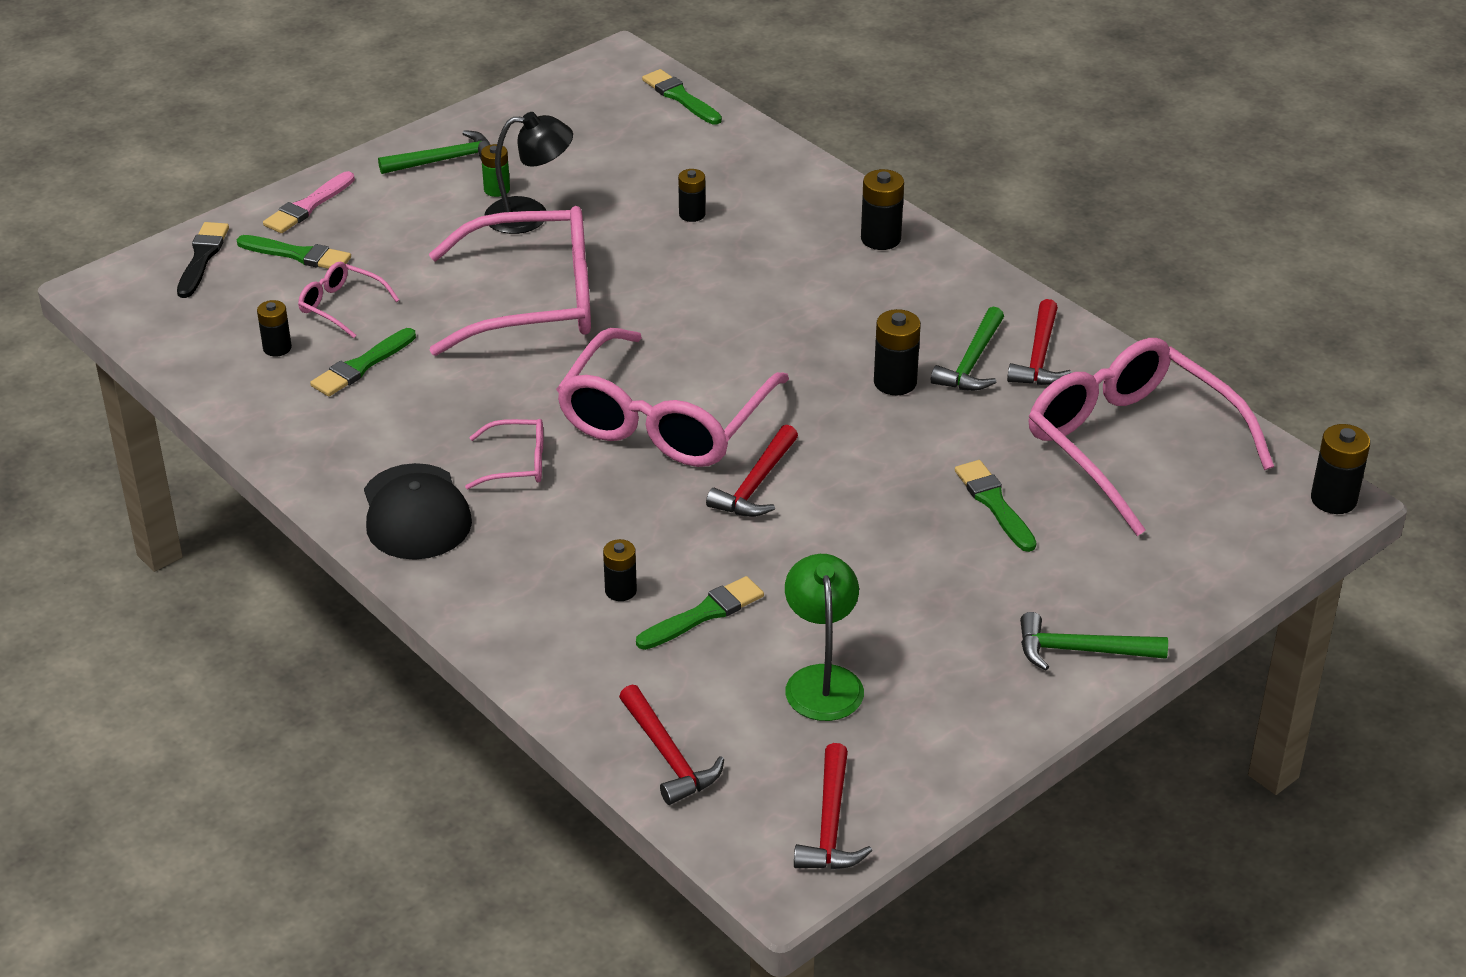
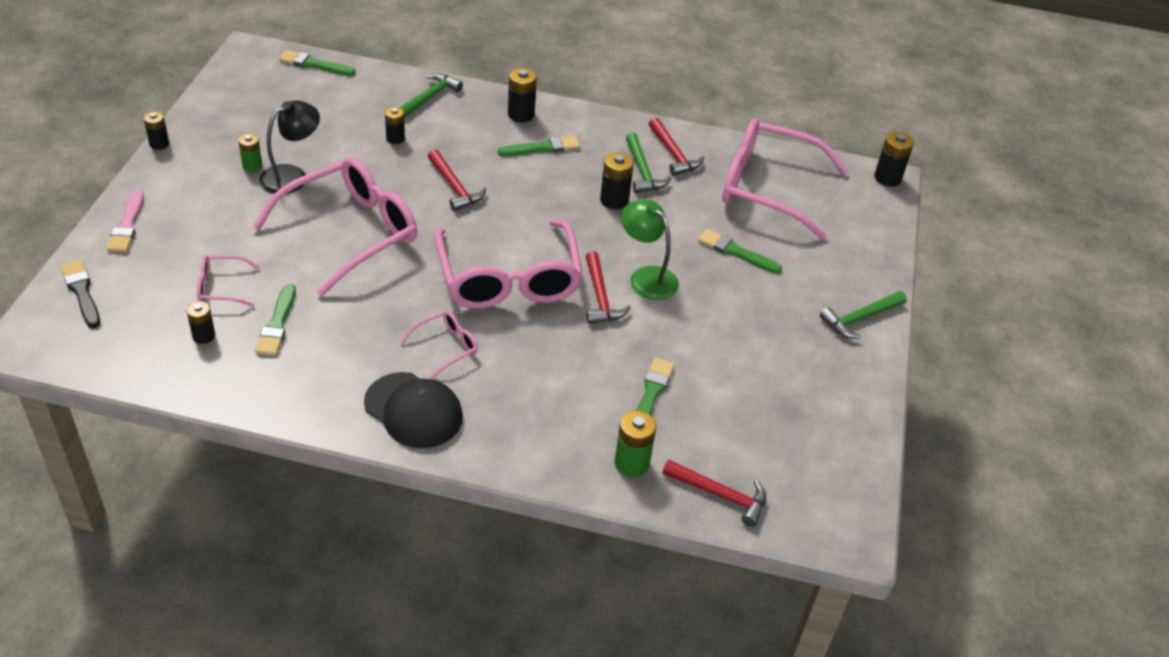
camera: 40 degrees left, 5 degrees up
green brush [237,235,351,269] -> green brush moved to [498,135,580,156]
green hammer [378,130,490,174] -> green hammer moved to [399,73,463,118]
black battery [603,539,637,601] -> black battery moved to [144,111,169,150]
green lamp [785,554,864,721] -> green lamp moved to [621,199,679,300]
red hammer [794,743,872,869] -> red hammer moved to [428,150,486,211]
none -> green battery [614,411,656,477]

